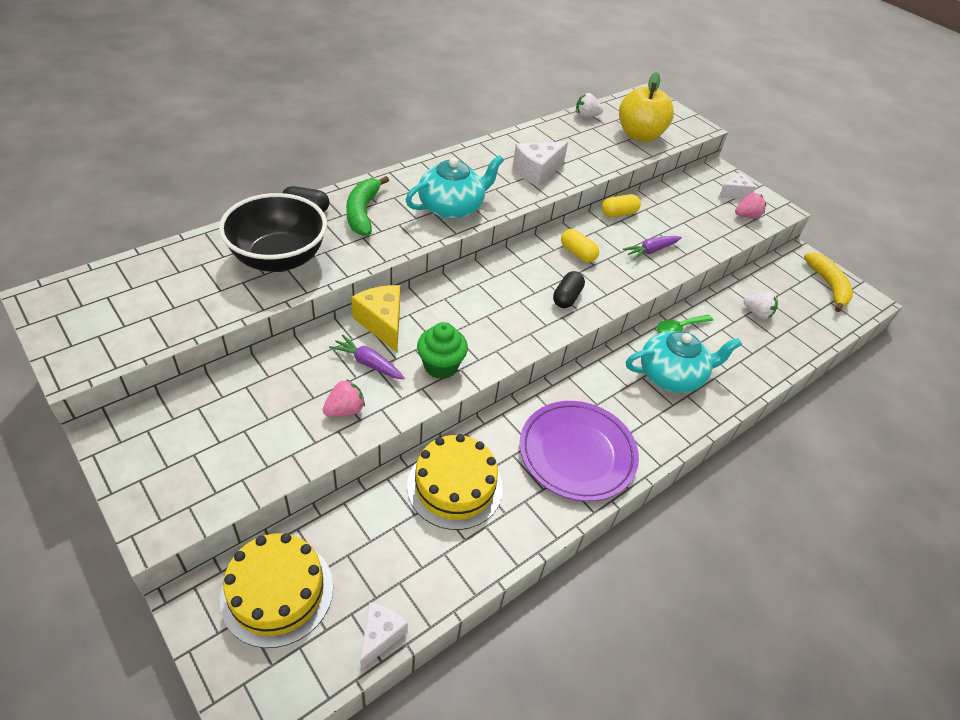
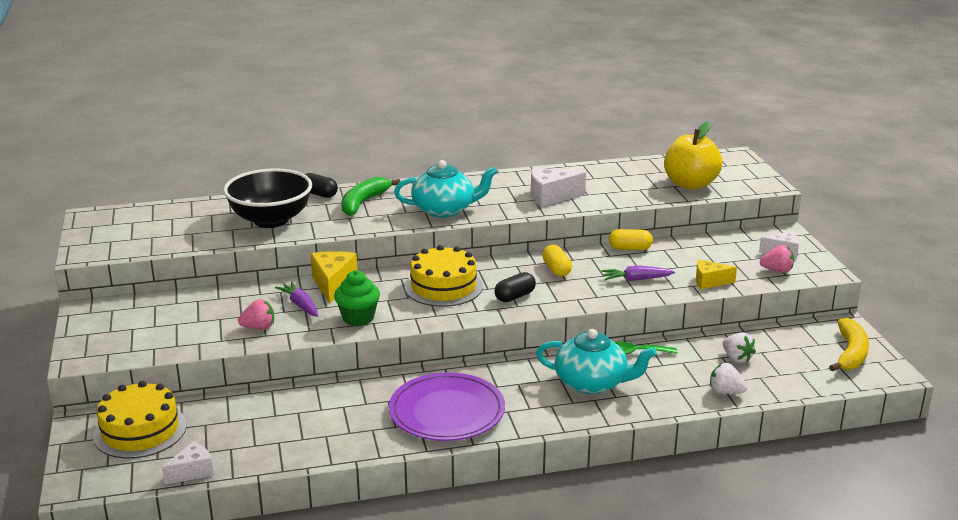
camera: 30 degrees right, 20 degrees down
yellow cake [407,434,503,530] -> yellow cake moved to [405,245,483,307]
white strawberry [576,93,603,118] -> white strawberry moved to [710,363,747,394]
none -> yellow cheese [696,259,737,289]

